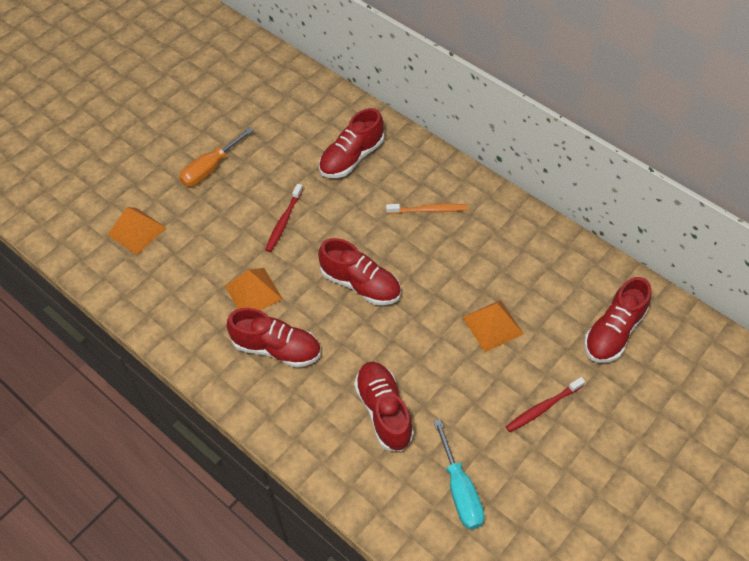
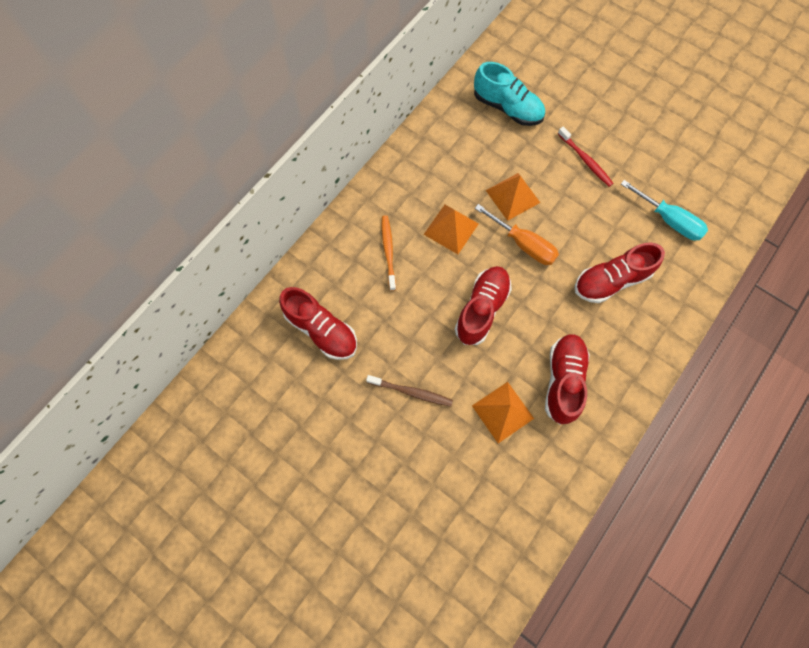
camera: 95 degrees left, 15 degrees up
orange pyramid [107,207,166,255] -> orange pyramid moved to [424,205,479,254]
orange screwdriver [179,127,254,187] -> orange screwdriver moved to [475,204,559,265]
red toothbrush [265,184,303,252] -> brown toothbrush [366,375,453,407]
turquoise screwdriver [433,419,484,530] -> turquoise screwdriver turned 60 degrees clockwise [621,180,708,240]
red shoe [584,277,651,363] -> turquoise shoe [474,62,545,126]

